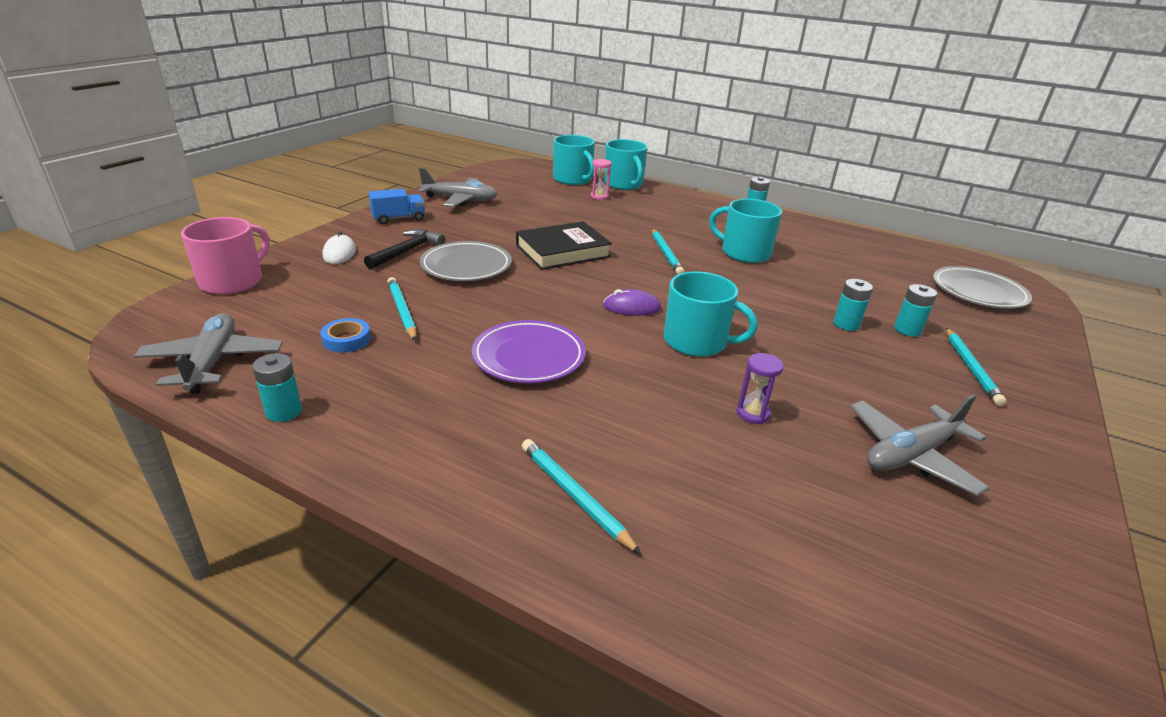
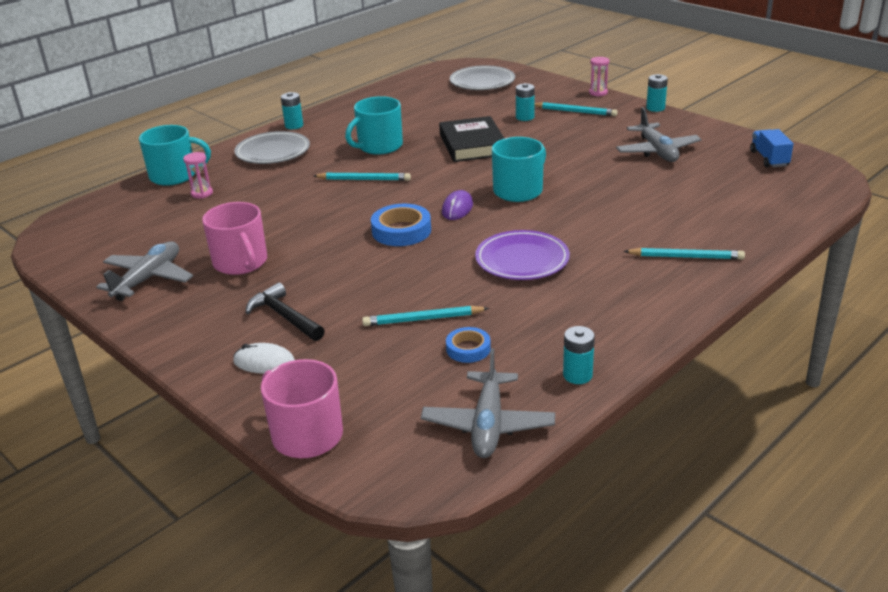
camera: 70 degrees left, 0 degrees up
grey plane [134,313,283,394] -> grey plane turned 90 degrees counterclockwise [421,348,555,458]
blue truck [368,189,425,224] -> blue truck moved to [750,129,793,168]
grey plate [420,241,512,281] -> grey plate moved to [235,131,310,164]
black book [516,221,612,270] -> black book moved to [439,116,505,162]
turquoise pencil [522,439,641,554] -> turquoise pencil turned 150 degrees counterclockwise [624,248,745,260]
turquoise mug [553,135,595,185] -> none
purple hourglass [737,353,784,424] -> none
turquoise battery [833,279,873,331] -> turquoise battery moved to [646,74,668,112]
none -> pink mug [202,202,267,275]
none -> blue tape [371,204,431,246]
none -> pink hourglass [589,57,609,96]

